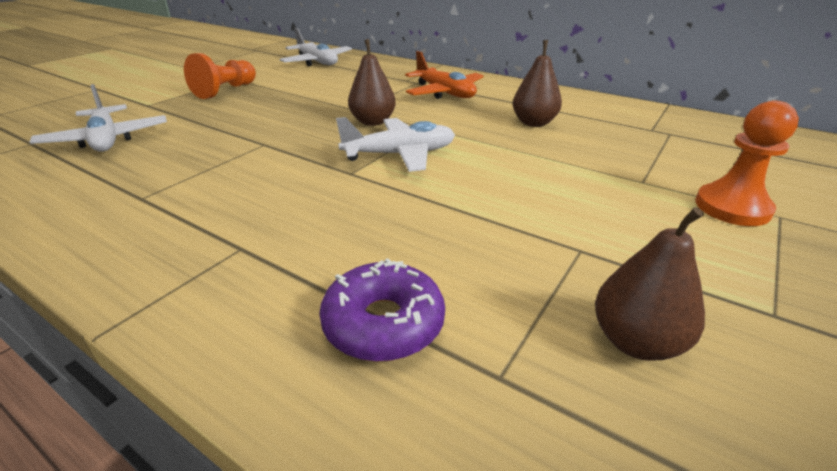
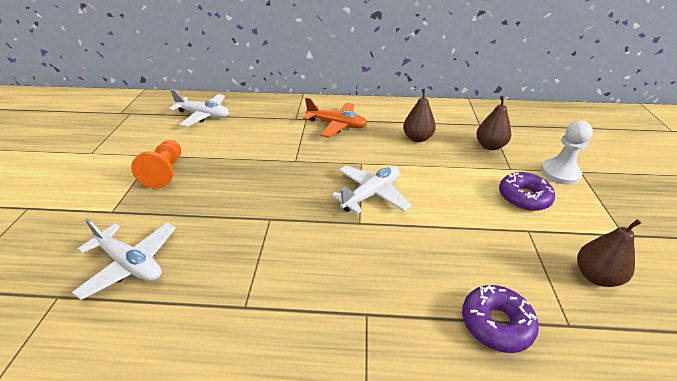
camera: 30 degrees left, 5 degrees up
brown pear [348,39,396,126] -> brown pear moved to [477,96,511,150]
orange pawn [695,101,799,226] -> white pawn [541,121,593,185]
none -> purple donut [499,172,555,211]

